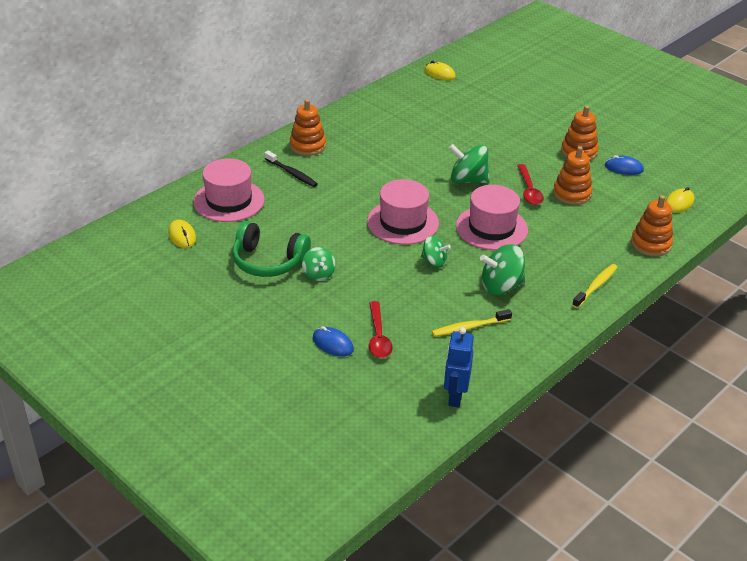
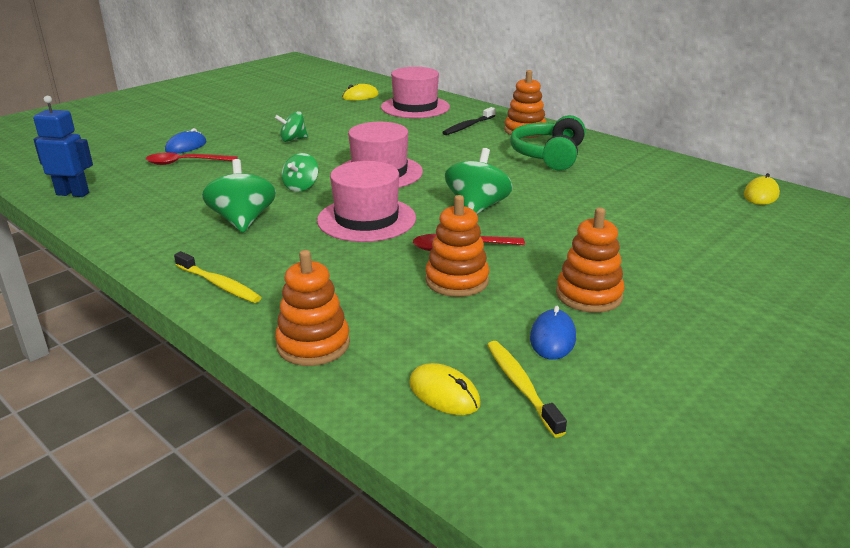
camera: 90 degrees right, 10 degrees down
green headphones [232,221,311,277] -> green headphones moved to [510,115,585,170]
yellow toothbrush [432,309,512,337] -> yellow toothbrush moved to [487,341,567,438]

